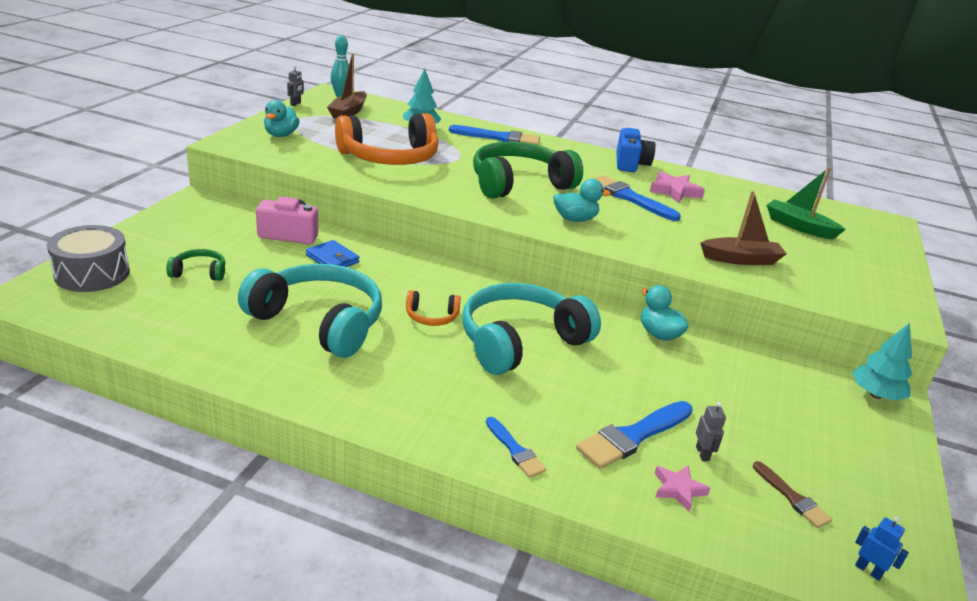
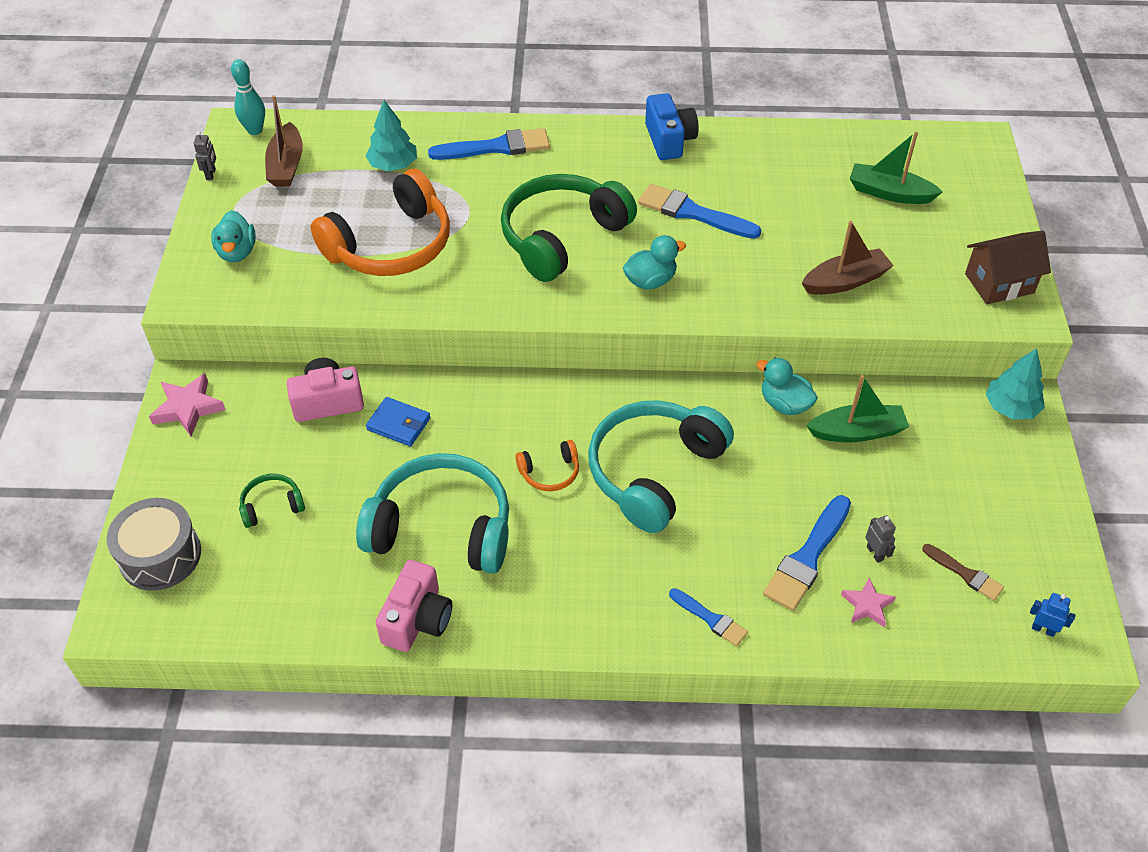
camera: 15 degrees left, 20 degrees up
pink star [650,171,705,203] -> pink star moved to [149,373,226,436]
none -> pink camera [376,560,452,652]
none -> green boat [807,375,909,442]
none -> brown house [965,231,1051,304]

